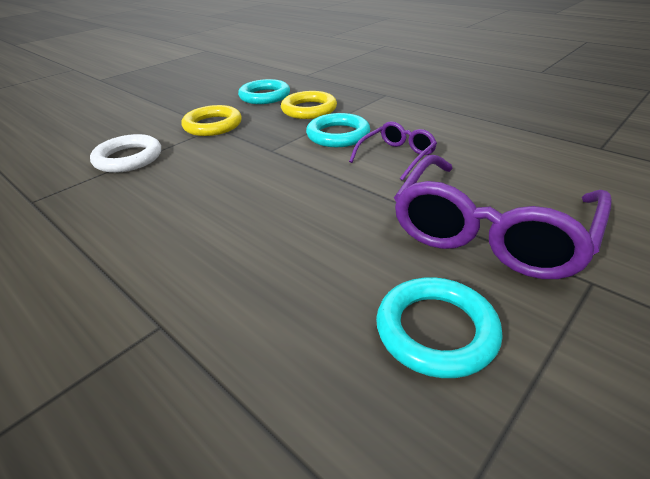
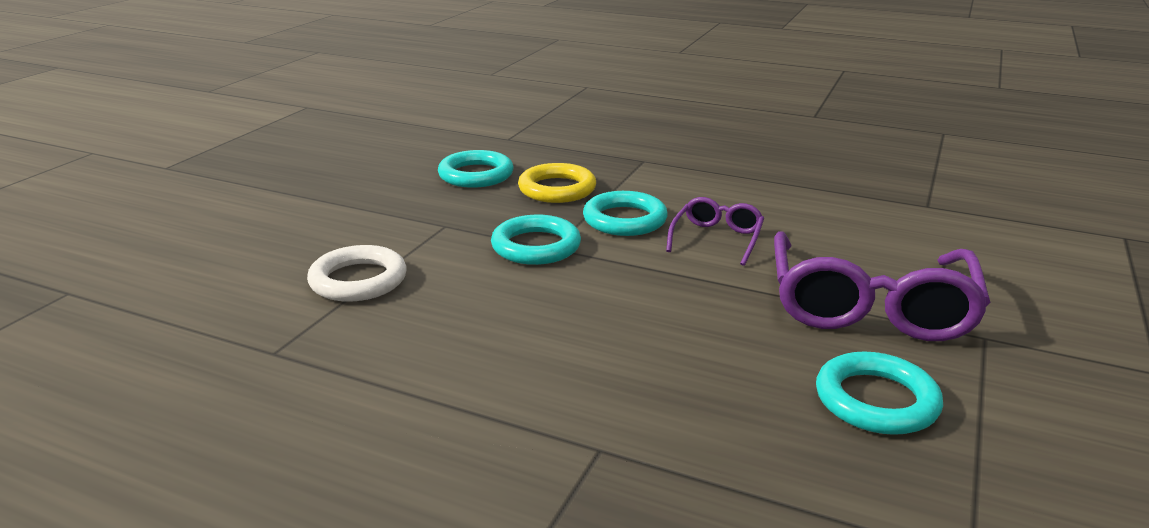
camera: 20 degrees left, 10 degrees down
yellow ring [181,105,242,136] -> none
none -> turquoise ring [491,215,581,265]

